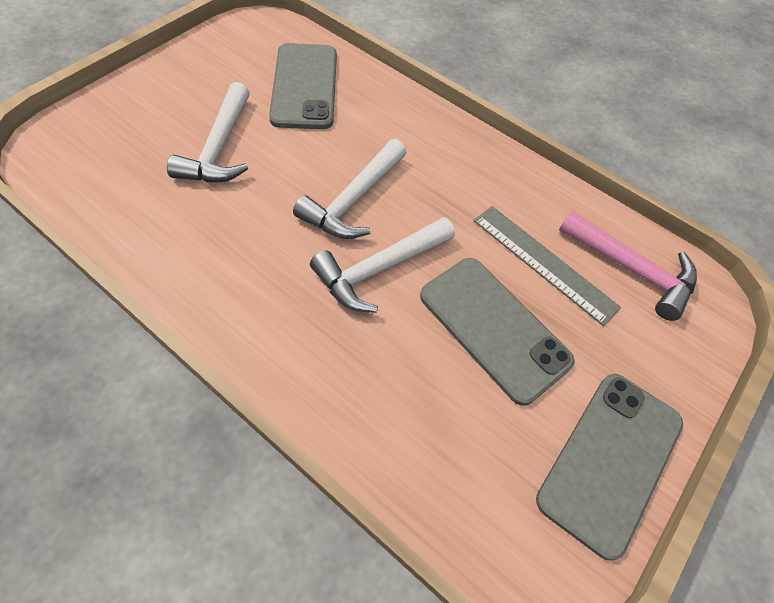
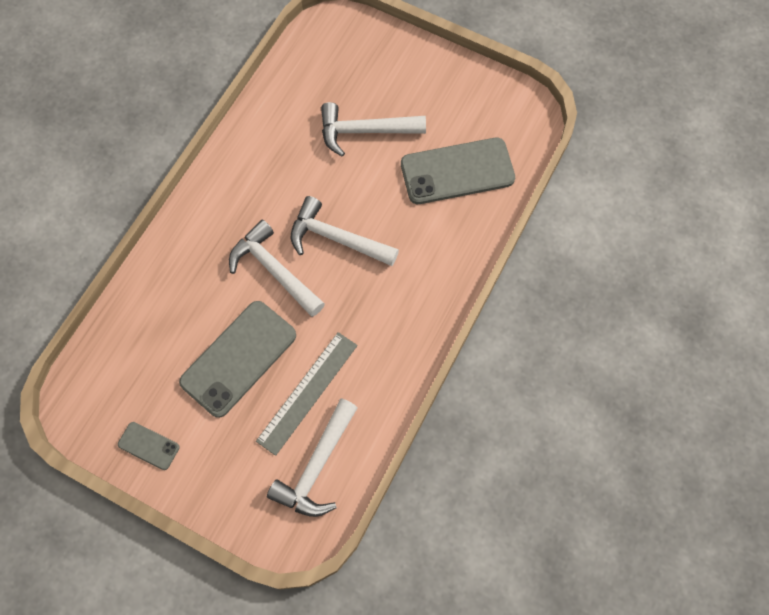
camera: 85 degrees right, 10 degrees up
grey phone [536,374,683,560] -> grey phone [118,422,179,470], size x0.47
pink hammer [559,211,697,321] -> white hammer [267,398,357,517]

